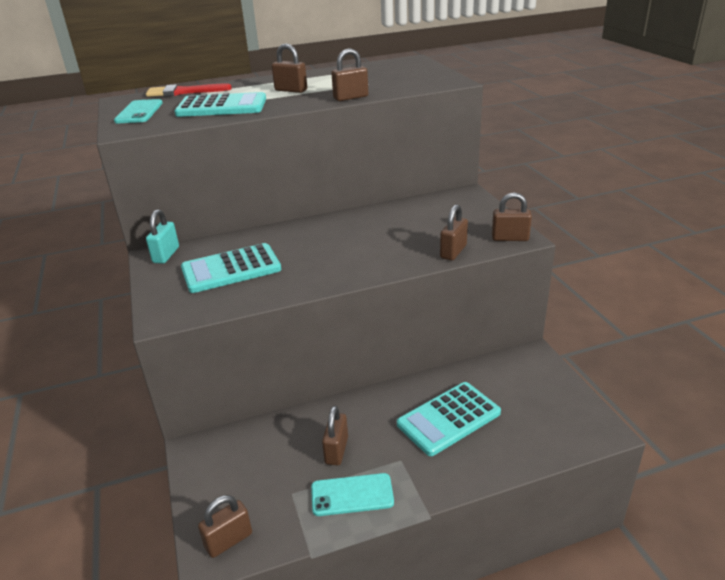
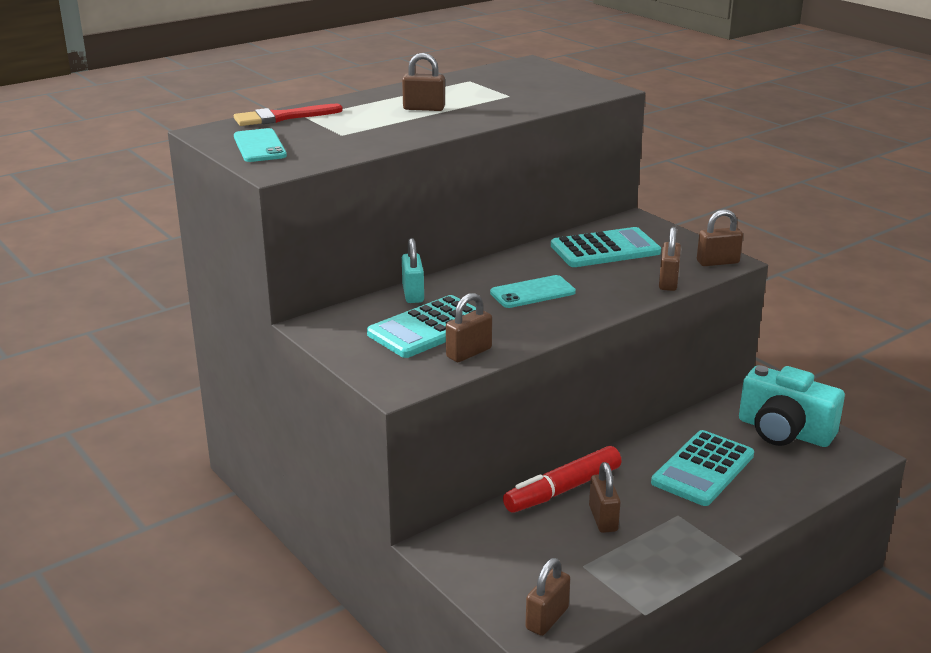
camera: 20 degrees left, 5 degrees down
turquoise padlock [146,209,179,264] -> turquoise padlock moved to [402,238,424,303]
turquoise calculator [174,92,266,117] -> turquoise calculator moved to [551,227,661,267]
turquoise phone [311,473,394,516] -> turquoise phone moved to [490,275,576,308]
brown padlock [331,48,368,101] -> brown padlock moved to [446,293,492,362]
none -> red marker [503,446,622,513]
none -> turquoise camera [739,365,845,447]

